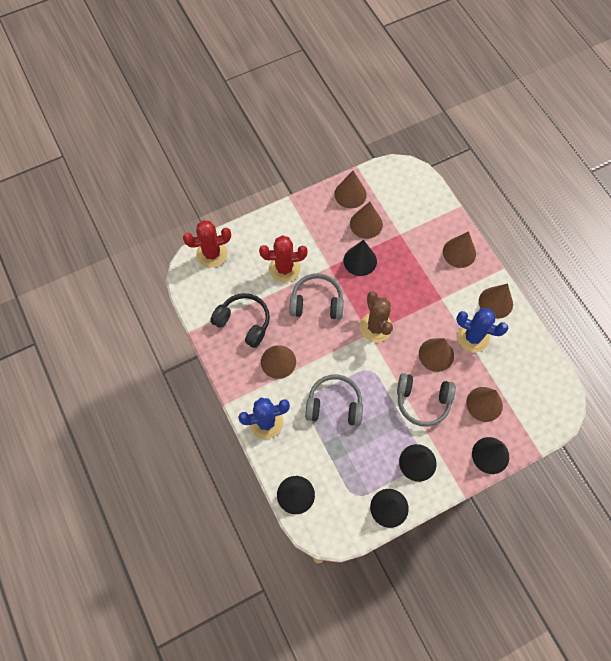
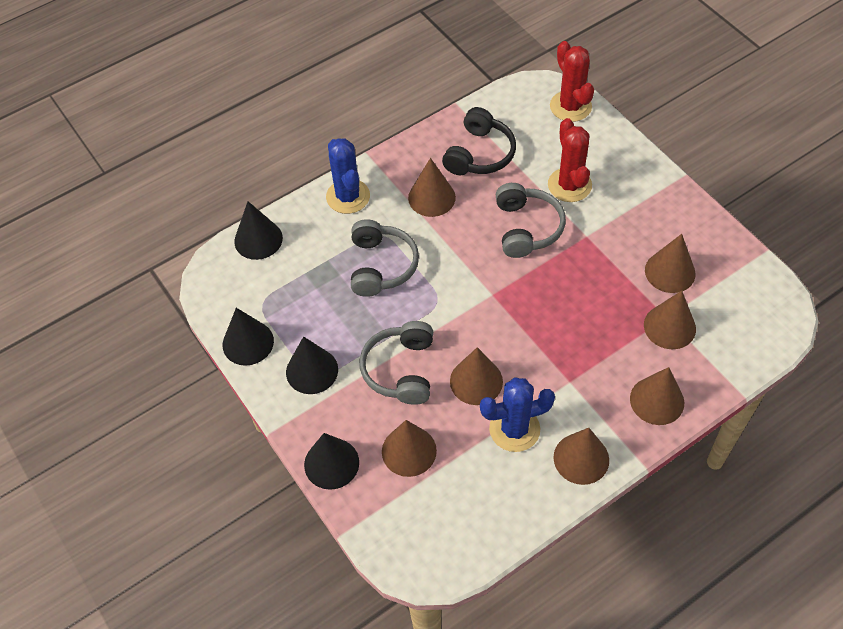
camera: 85 degrees right, 10 degrees down
brown cone [334,171,367,208] -> brown cone moved to [644,291,696,349]
black cone [343,240,377,276] -> none
brown cactus [360,291,393,342] -> none
blue cactus [456,308,508,352] -> blue cactus turned 60 degrees clockwise [480,377,555,452]

